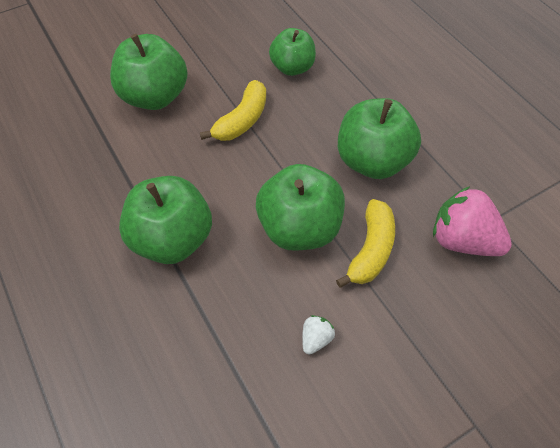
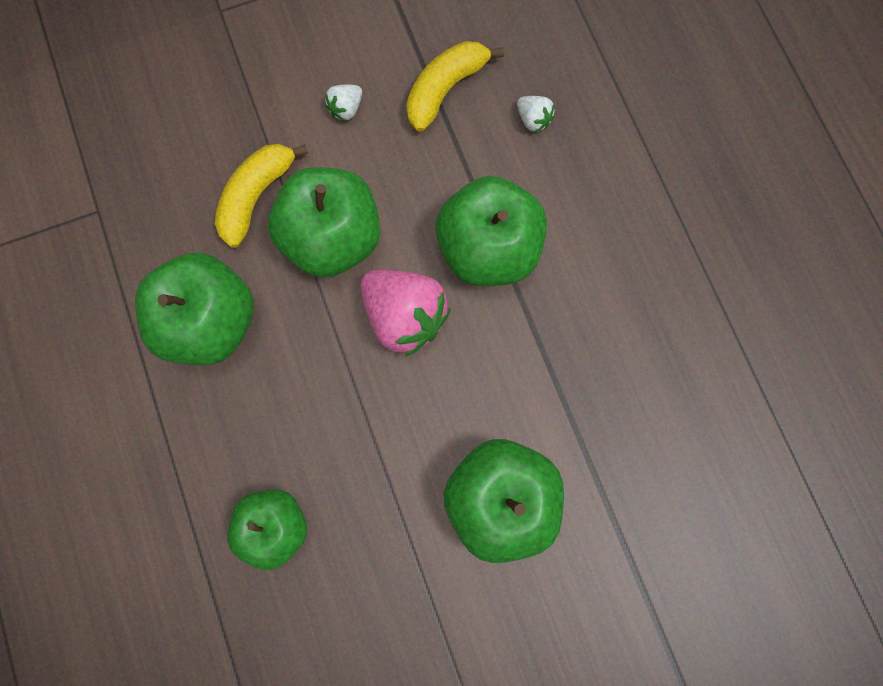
camera: 170 degrees left, 20 degrees up
yellow banana [200,80,266,141] -> yellow banana moved to [406,41,504,132]
pink strawberry [433,186,512,256] -> pink strawberry moved to [361,270,450,356]
none -> white strawberry [517,96,555,132]

